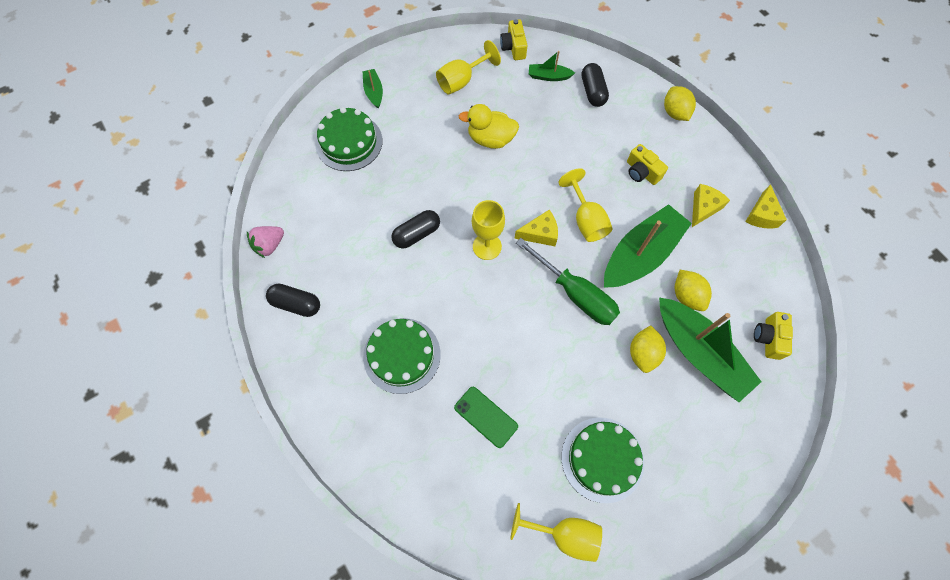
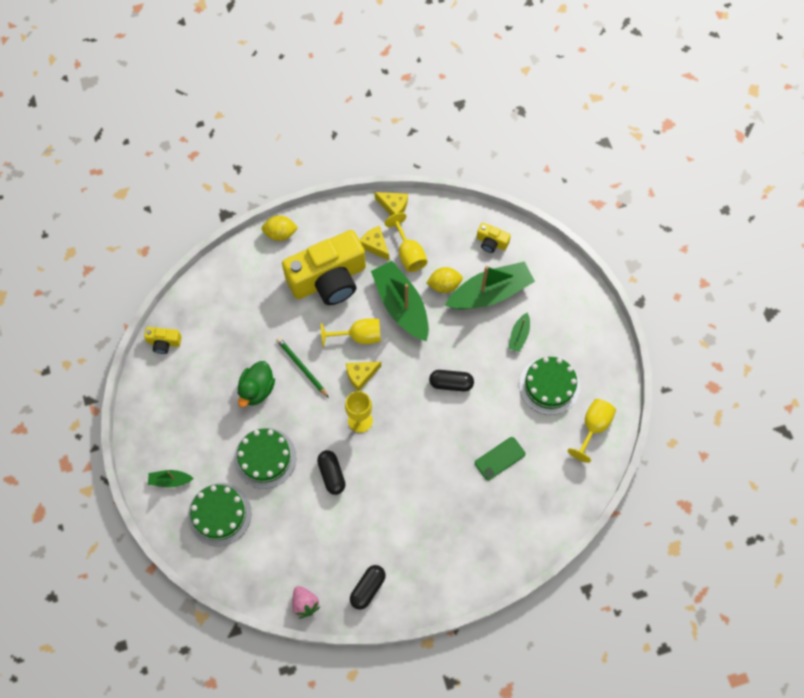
camera: 75 degrees left, 0 degrees up
green cake [363,318,441,394] -> green cake moved to [234,428,297,489]
yellow goblet [436,40,501,94] -> yellow goblet moved to [385,213,428,272]
yellow duck [459,104,519,149] -> green duck [237,361,275,407]
yellow cheese [514,210,558,246] -> yellow cheese turned 120 degrees counterclockwise [346,362,381,391]
green screwdriver [516,238,620,325] -> none
green boat [529,51,575,81] -> green boat moved to [509,312,530,352]
black capsule [581,63,609,107] -> black capsule moved to [429,370,474,391]
yellow camera [627,144,668,185] -> yellow camera [282,230,366,305], size x2.41
yellow lemon [630,325,666,373] -> none
none -> green pencil [276,337,329,398]

